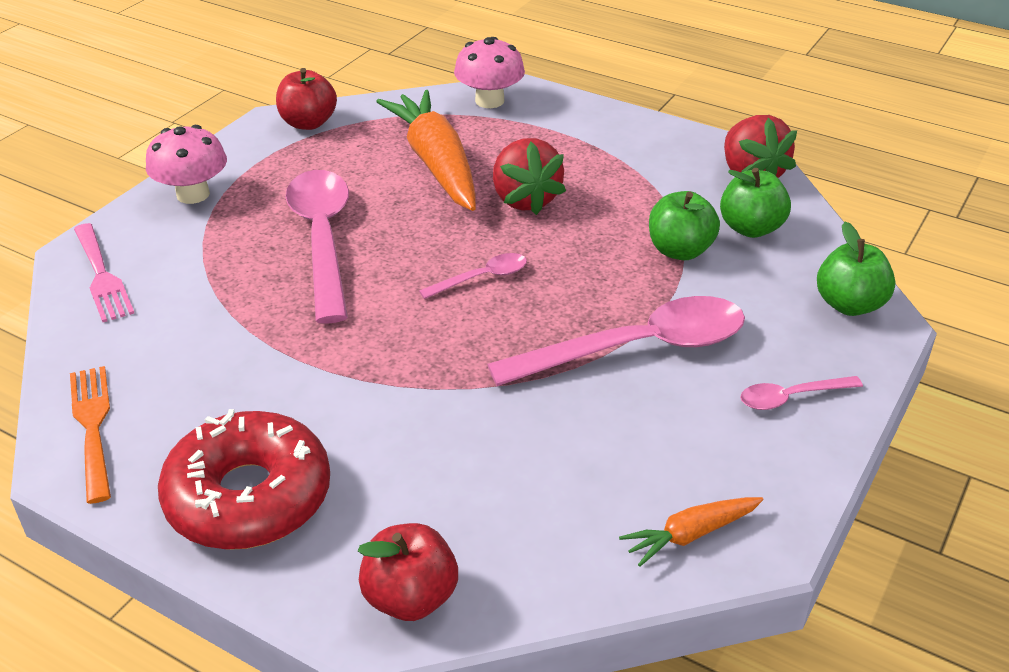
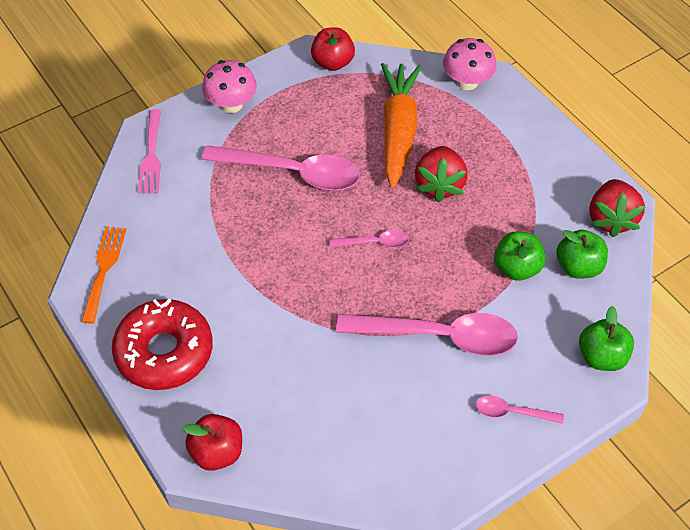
camera: 25 degrees right, 15 degrees up
pink spoon [286,170,349,324] -> pink spoon turned 90 degrees clockwise [202,145,360,191]
orange carrot [619,497,763,567] -> none

